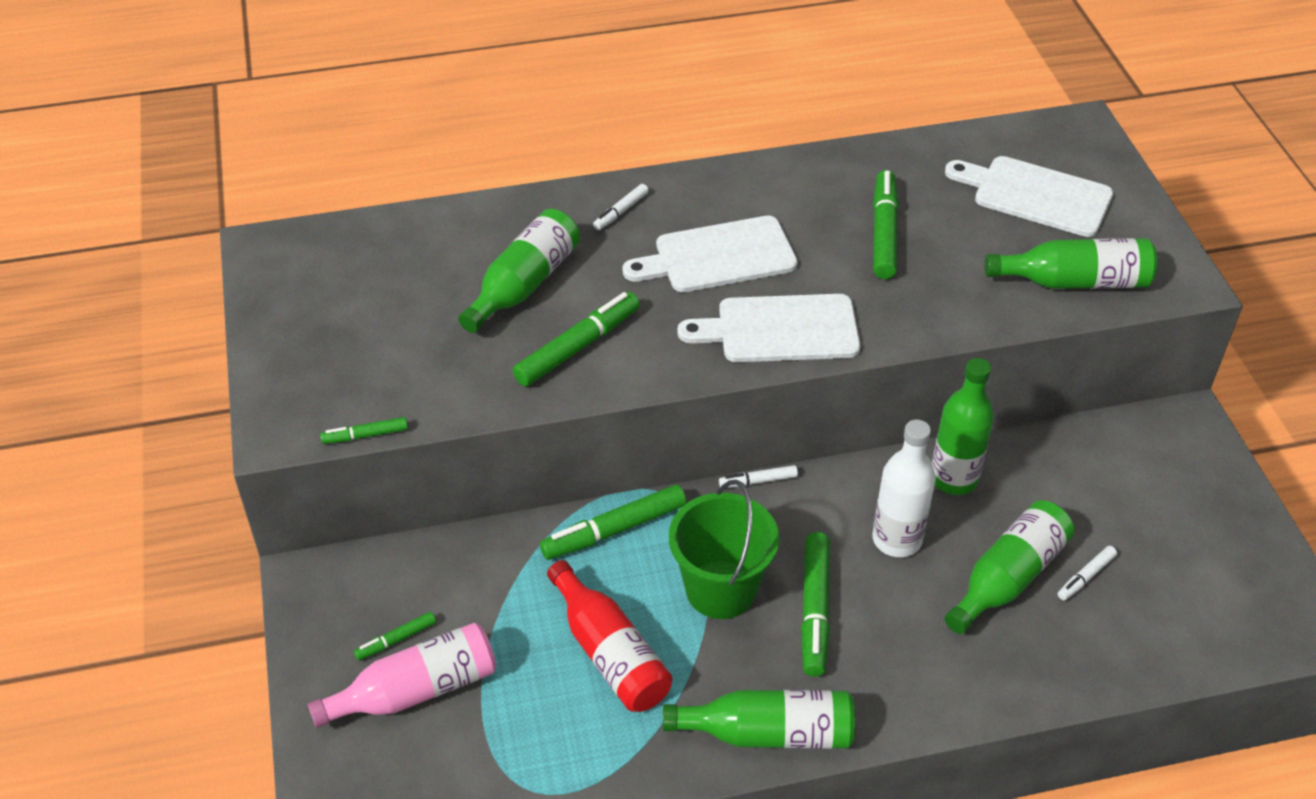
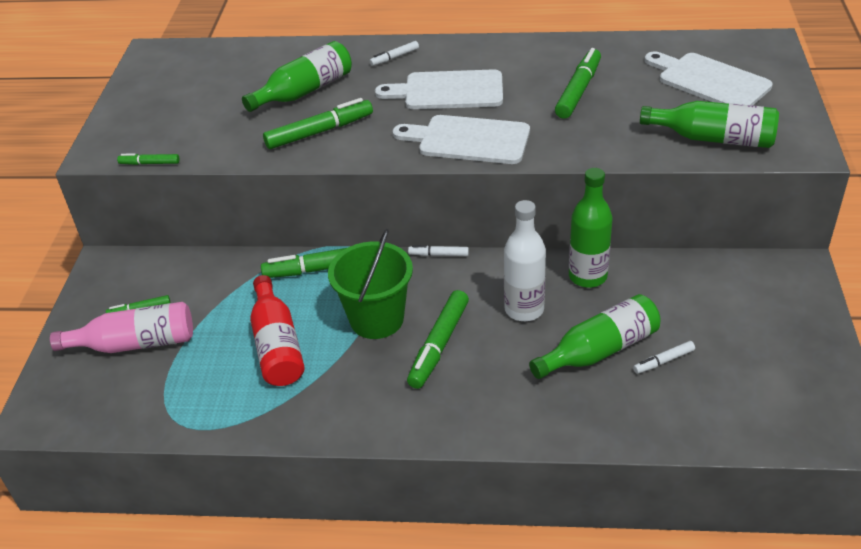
camera: 20 degrees right, 5 degrees down
green bottle [663,690,855,749] -> none

